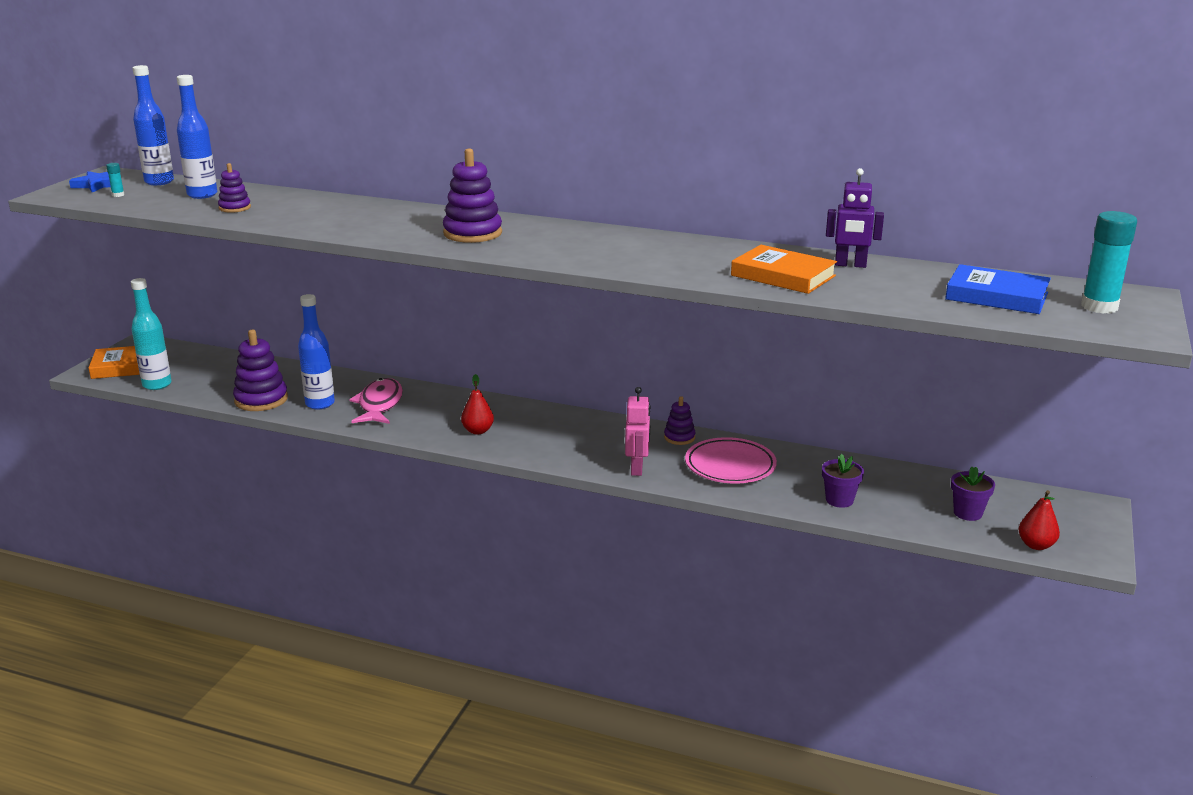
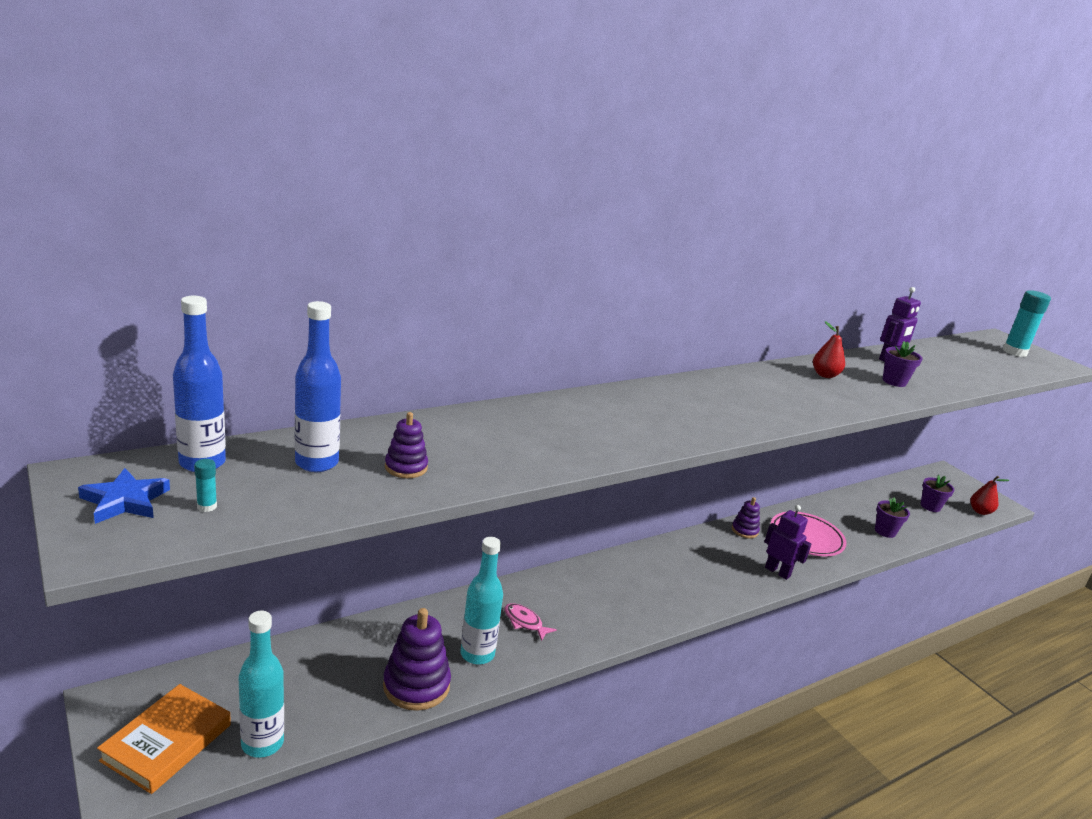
camera: 55 degrees left, 0 degrees up
blue bottle [298,294,335,409] -> turquoise bottle [460,537,503,664]
pink fish [349,378,403,424] -> pink fish [504,603,557,641], size x0.55
purple stacking toy [443,149,502,243] -> none
red pear [461,374,494,434] -> red pear moved to [813,321,845,378]
pink robot [625,387,650,476] -> purple robot [764,505,811,580]
orange book [731,245,837,294] -> purple flower pot [883,341,922,387]
blue book [945,264,1051,314] -> none

